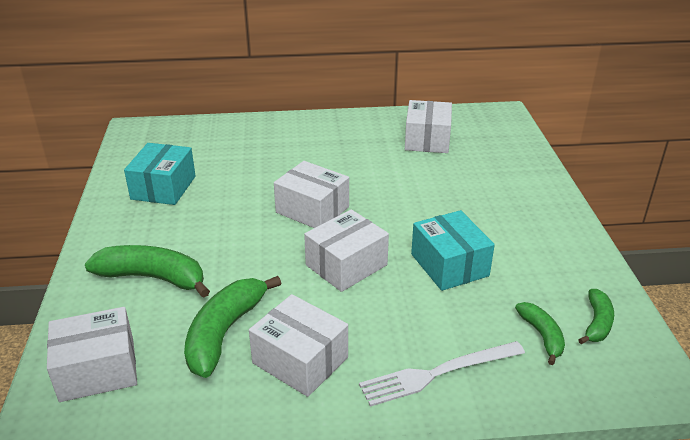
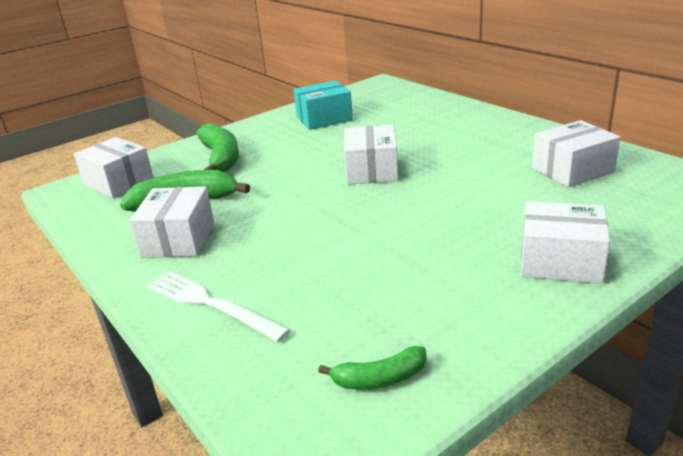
camera: 60 degrees right, 5 degrees down
white box [304,209,389,292] -> white box moved to [521,201,610,284]
turquoise box [411,210,495,291] -> none
green banana [515,302,565,365] -> none

